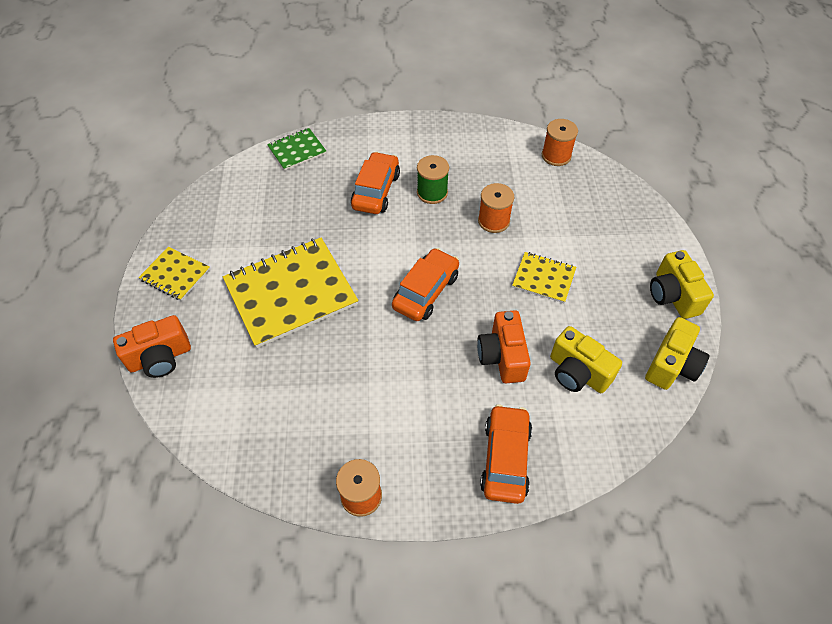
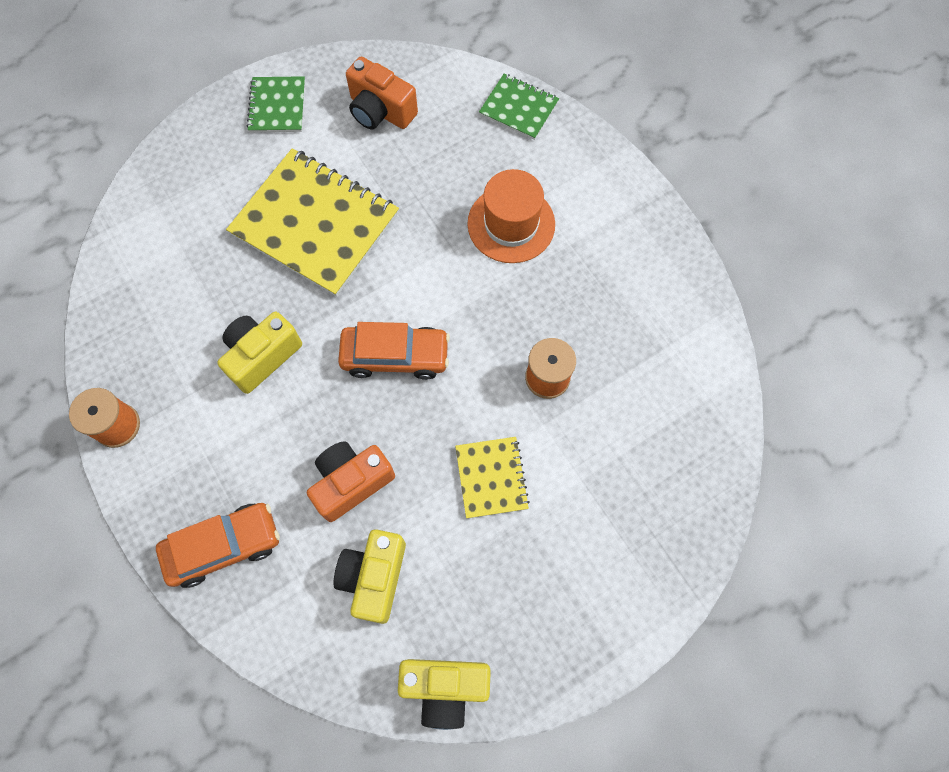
camera: 60 degrees right, 15 degrees up
orange camera [113,315,191,378] -> orange camera moved to [346,57,418,129]
yellow notebook [138,247,210,301] -> green notebook [247,76,305,132]
orange car [351,152,400,214] -> orange hat [467,169,555,263]
green spool [417,155,449,204] -> none
orange spool [542,119,578,166] -> none
yellow camera [650,250,714,319] -> yellow camera moved to [217,311,302,394]

